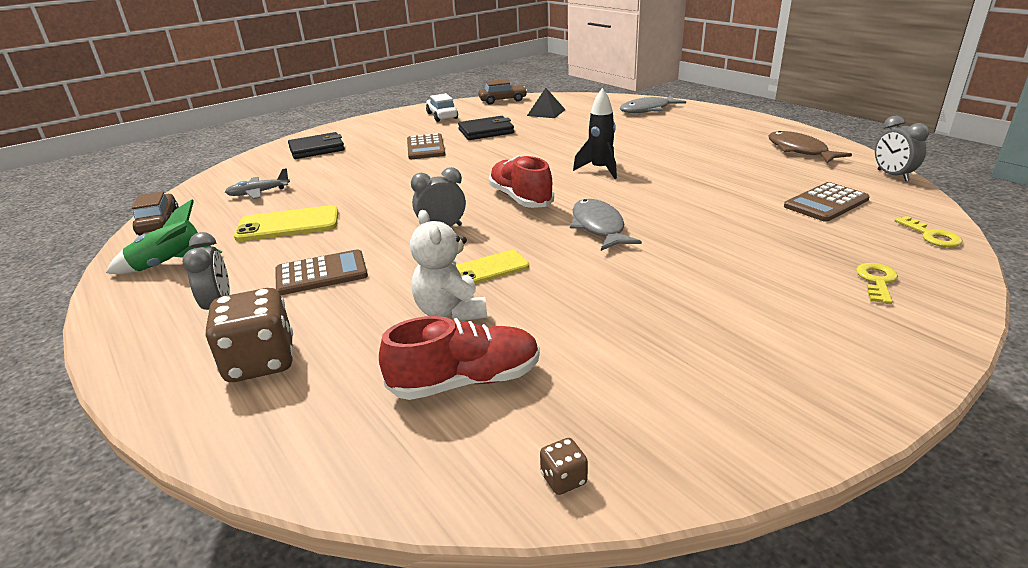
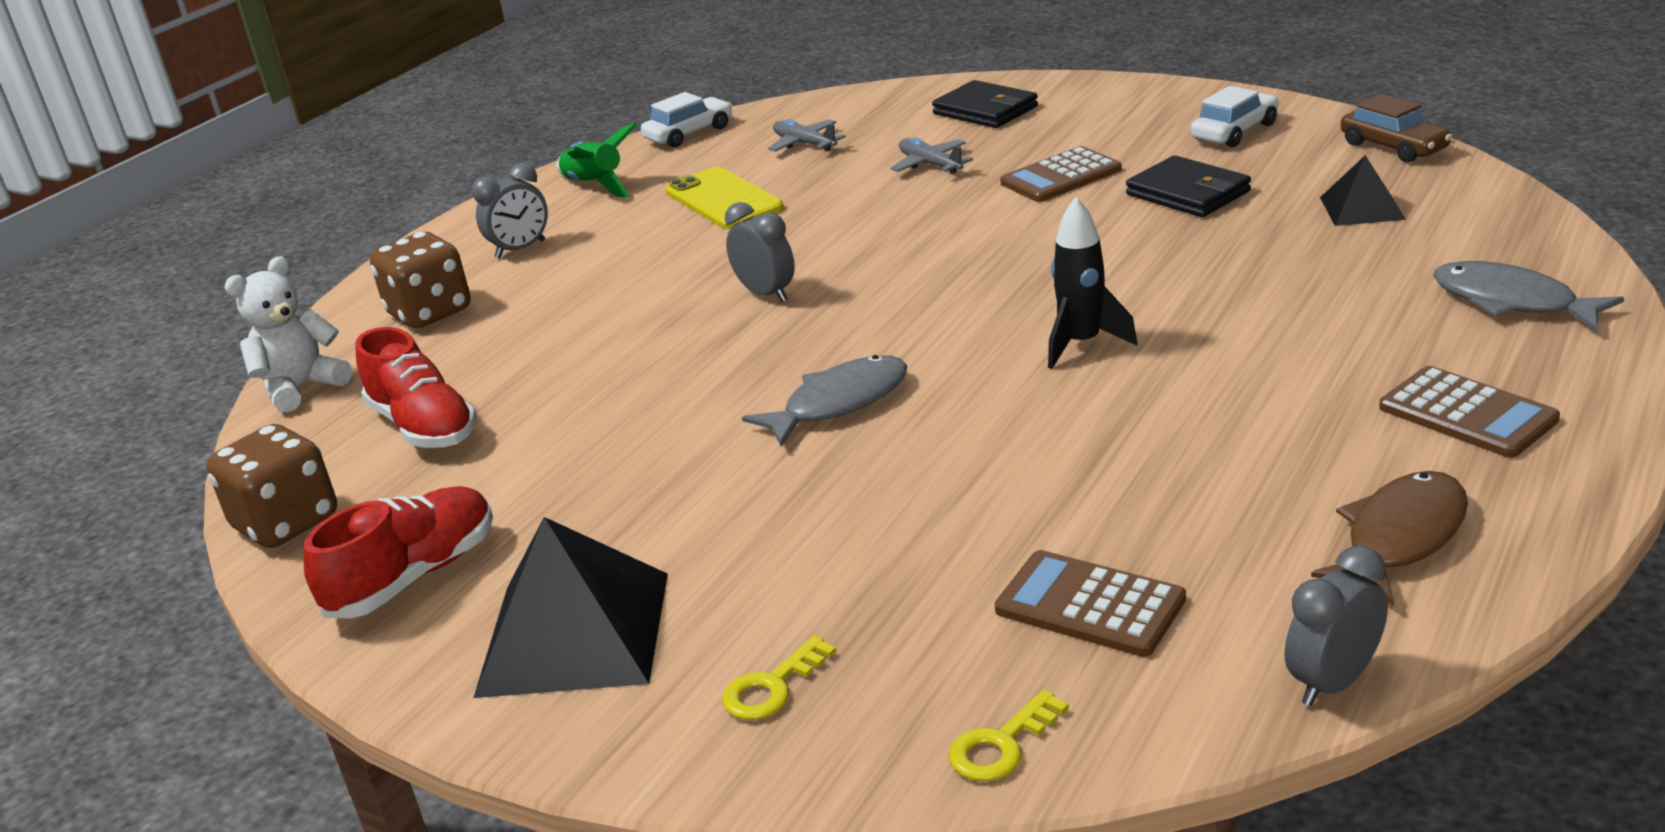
camera: 70 degrees right, 0 degrees up
brown car [132,191,179,235] -> white car [641,92,732,147]
brown calculator [275,249,368,295] -> brown calculator moved to [1379,366,1560,458]
white teddy bear [410,210,487,321] -> white teddy bear moved to [224,256,352,413]
yellow phone [456,250,529,284] -> none
red shoe [489,155,554,208] -> red shoe moved to [304,486,493,619]
brown dice [540,438,588,495] -> brown dice [206,424,337,548], size x2.31
yellow key [856,263,898,304] -> yellow key turned 135 degrees clockwise [722,635,836,720]
none -> black pyramid [474,517,668,698]
none -> grey plane [890,138,973,174]

